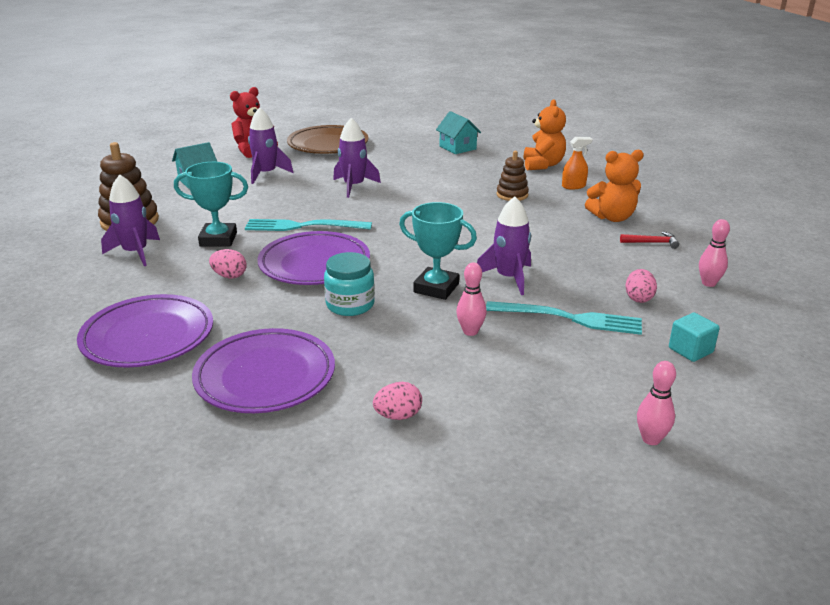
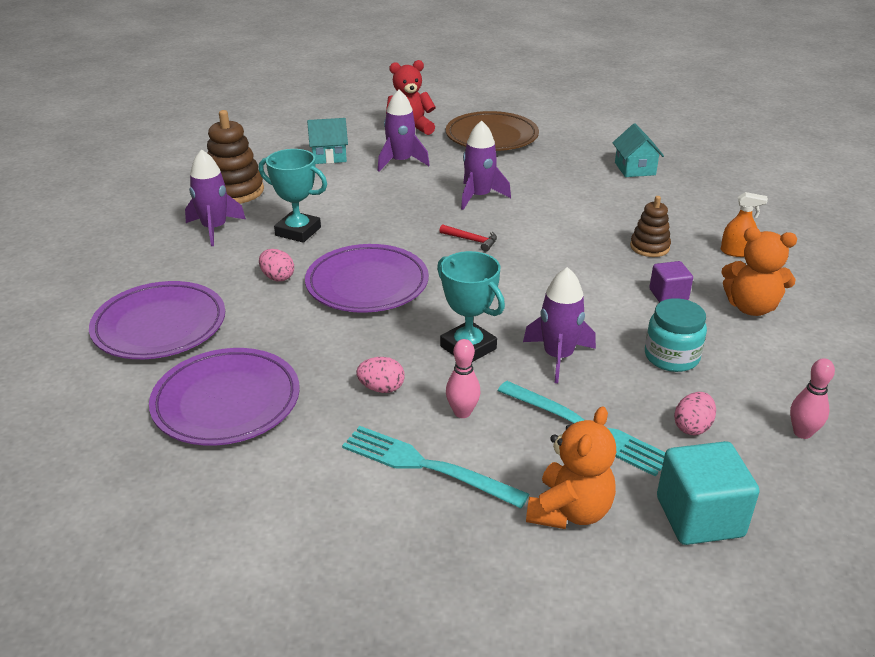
camera: 25 degrees right, 5 degrees up
turquoise fork [245,219,372,231] -> turquoise fork moved to [342,426,529,508]
turquoise jar [324,252,375,316] -> turquoise jar moved to [645,298,707,372]
pink egg [373,382,422,420] -> pink egg moved to [356,357,405,393]
orange teddy bear [524,99,566,170] -> orange teddy bear moved to [526,406,616,529]
red hammer [620,232,679,249] -> red hammer moved to [440,224,497,251]
pink bowling pin [637,361,676,445] -> none
turquoise cube [669,313,720,362] -> turquoise cube [657,441,759,545], size x1.67
none -> purple cube [649,261,693,303]

